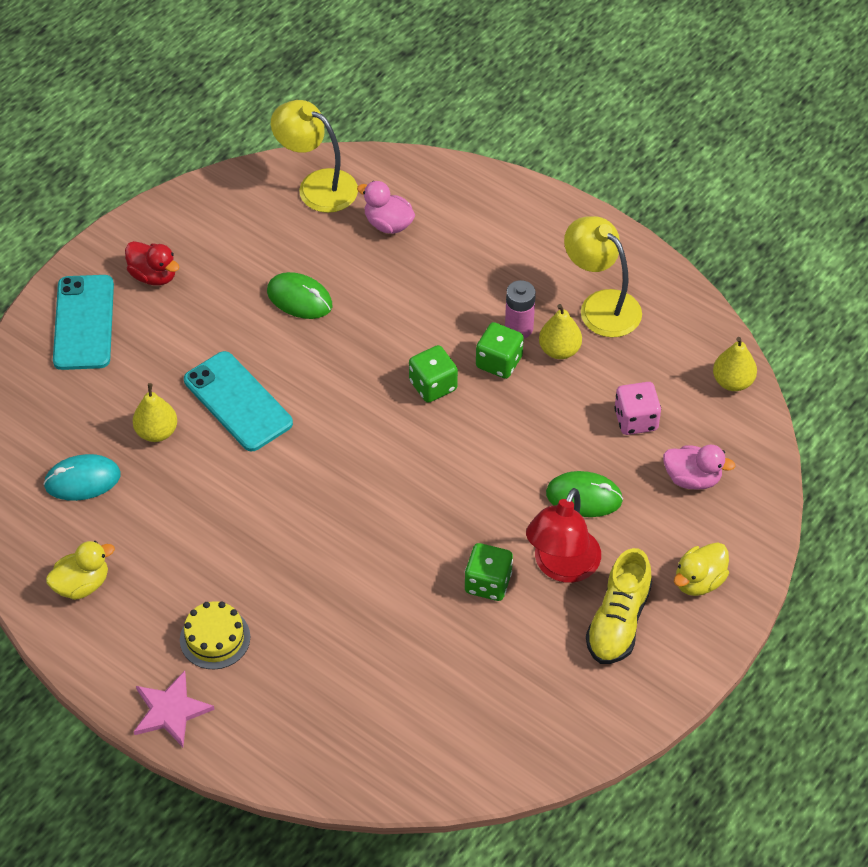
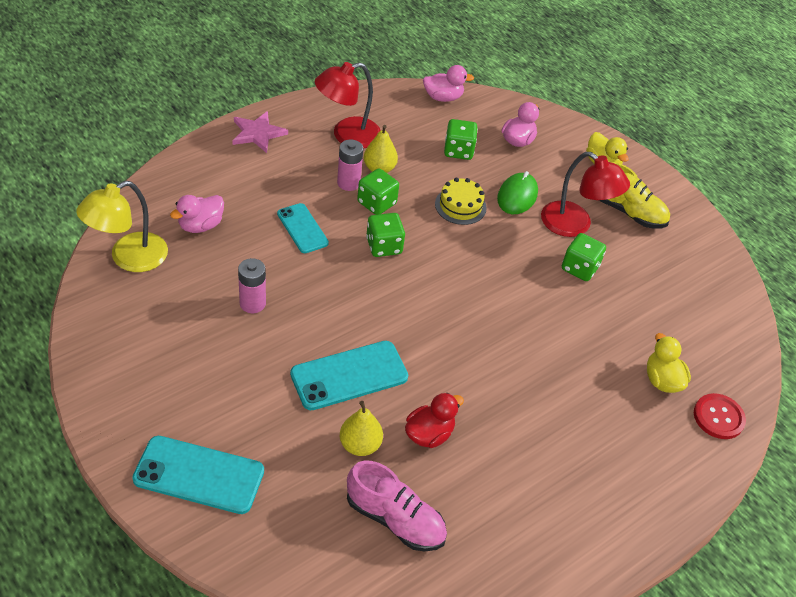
camera: 80 degrees left, 5 degrees down
turquoise mouse [43,454,121,501] -> pink shoe [347,461,447,552]
yellow duck [46,541,115,600] -> yellow duck moved to [647,333,691,393]
red duck [125,241,179,286] -> red duck moved to [405,393,464,448]
pink star [134,671,215,747] -> pink star moved to [232,111,288,153]
yellow cake [180,601,250,669] -> yellow cake moved to [435,178,487,225]
green mouse [267,272,332,319] -> pink battery [238,258,266,313]
yellow lamp [564,216,642,337] -> red lamp [315,62,381,149]
pink dice [614,382,661,435] -> green dice [444,119,478,160]
yellow pear [713,337,757,391] -> pink duck [423,65,474,102]
none -> turquoise phone [277,203,329,253]
none -> red button [694,393,746,439]

